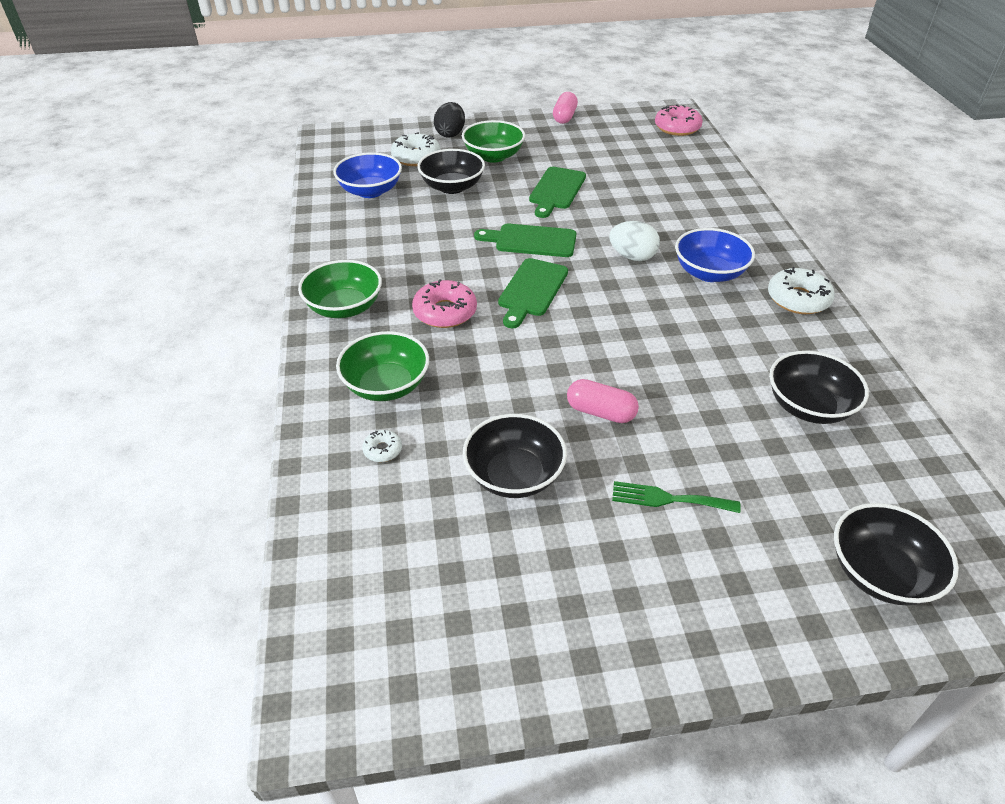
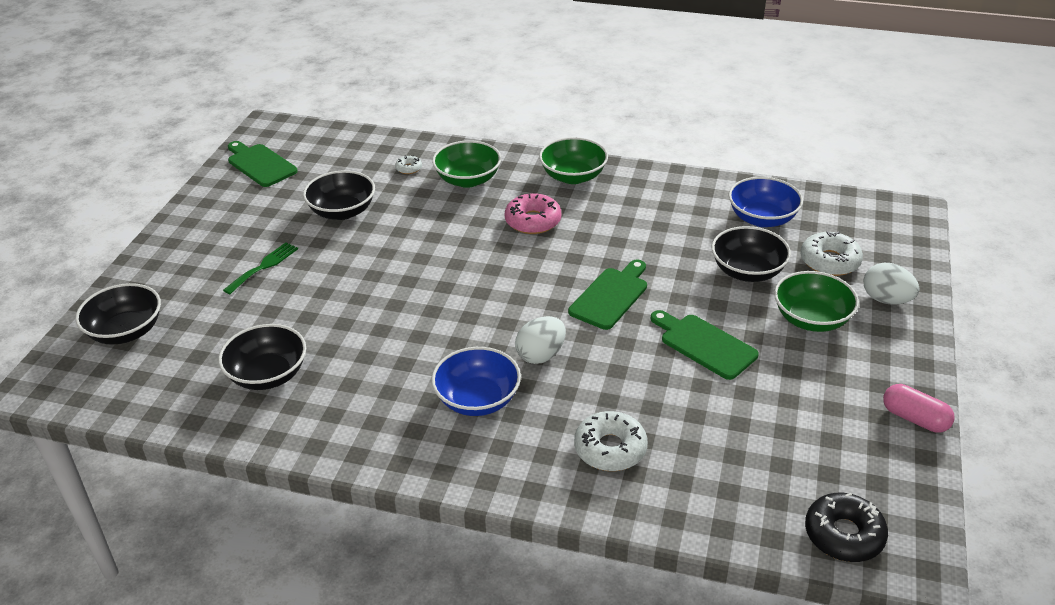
camera: 115 degrees right, 5 degrees down
black egg [434,102,465,138] -> white egg [864,263,920,305]
green cutting board [498,258,568,328] -> green cutting board moved to [228,141,298,187]
pink capsule [567,379,639,423] -> none
pink donut [655,104,703,136] -> black donut [805,493,888,562]
white donut [768,267,835,314] -> white donut moved to [574,411,648,471]

